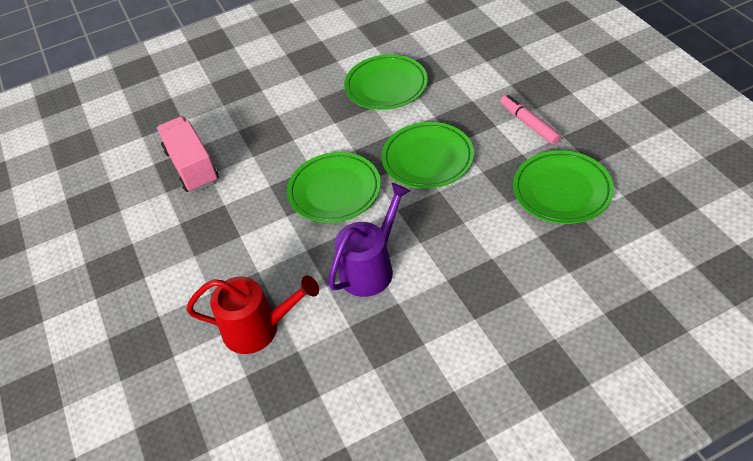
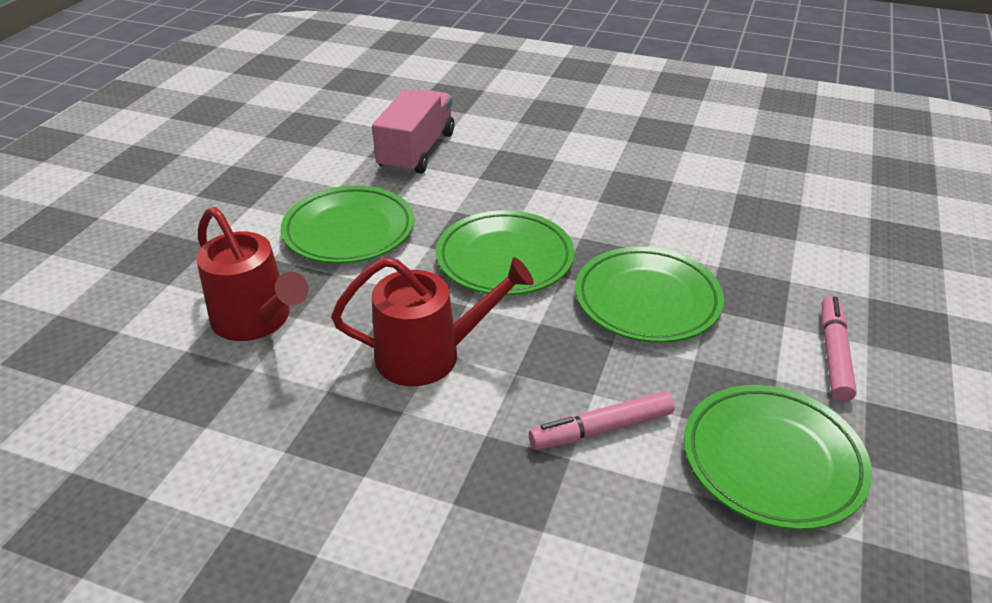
camera: 40 degrees right, 10 degrees down
purple watering can [328,183,411,297] -> red watering can [331,257,534,386]
green plate [344,54,428,110] -> green plate moved to [281,186,414,264]
none -> pink marker [529,391,675,450]

